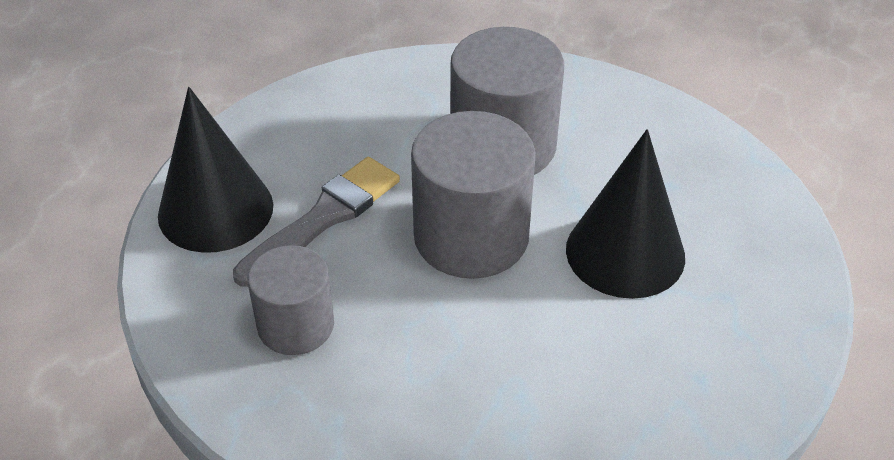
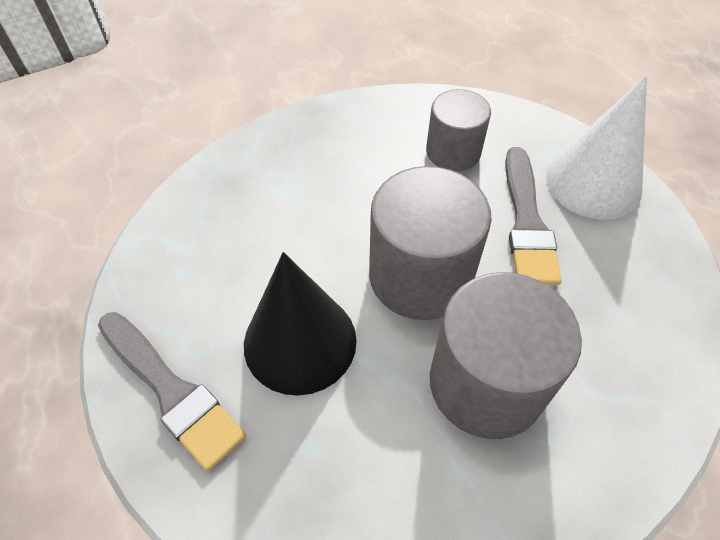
camera: 140 degrees right, 10 degrees up
black cone [158,87,273,253] -> white cone [546,76,647,220]
none -> grey brush [98,312,246,471]

